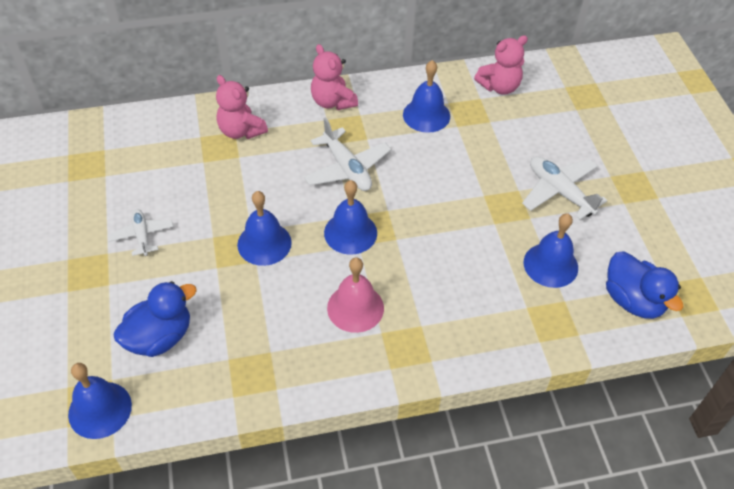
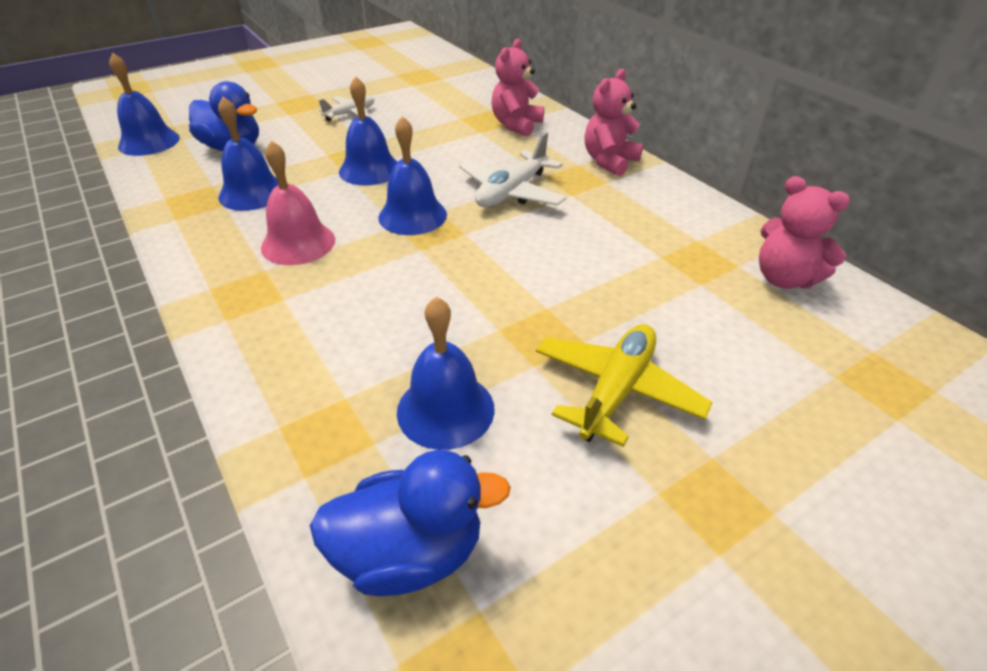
camera: 70 degrees right, 10 degrees down
blue bell [403,60,450,133] -> blue bell moved to [218,97,278,211]
white plane [522,156,607,220] -> yellow plane [536,324,713,447]
blue duck [606,251,683,319] -> blue duck turned 135 degrees counterclockwise [310,450,511,596]

